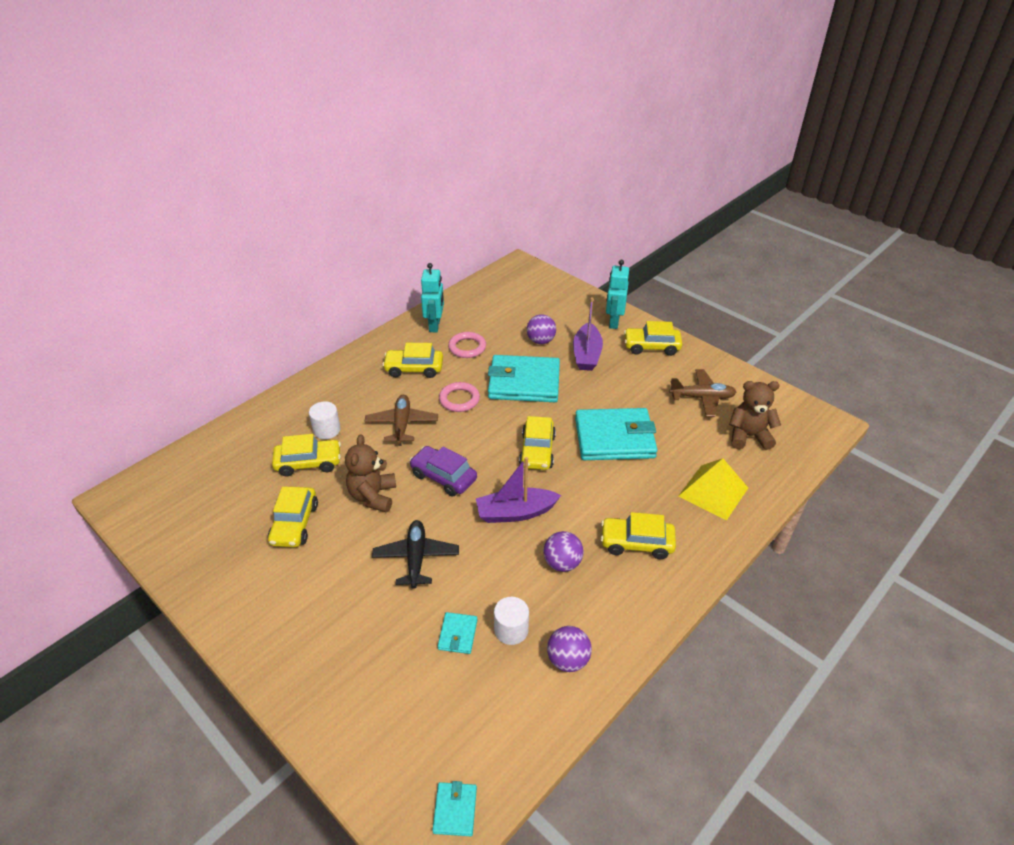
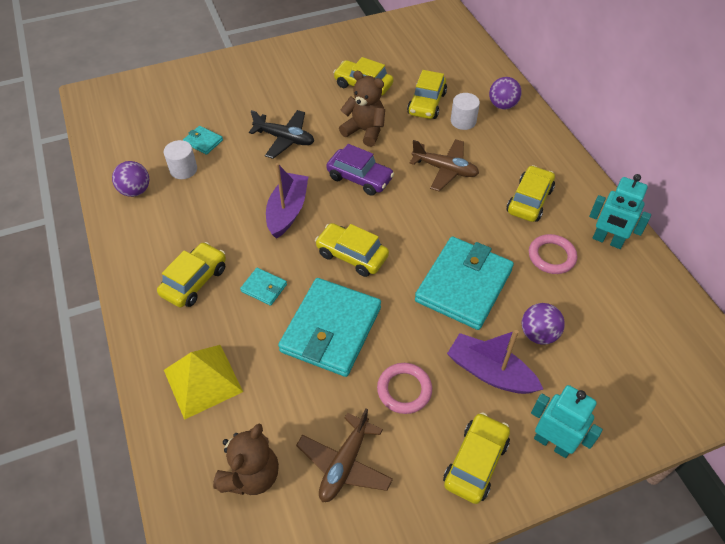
camera: 115 degrees right, 10 degrees up
purple car [409,446,477,496] -> purple car turned 60 degrees clockwise [326,144,394,196]
turquoise wallet [433,781,477,836] -> turquoise wallet moved to [240,268,287,306]
pink ring [439,382,480,412] -> pink ring moved to [377,363,432,414]
purple ball [543,531,583,572] -> purple ball moved to [489,77,522,109]

